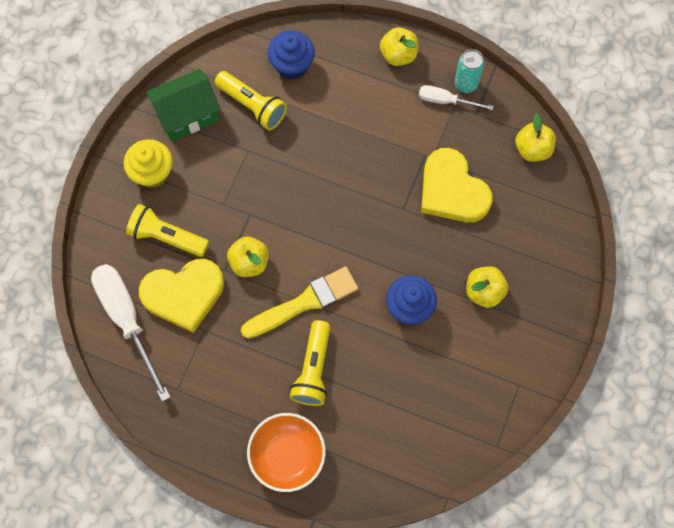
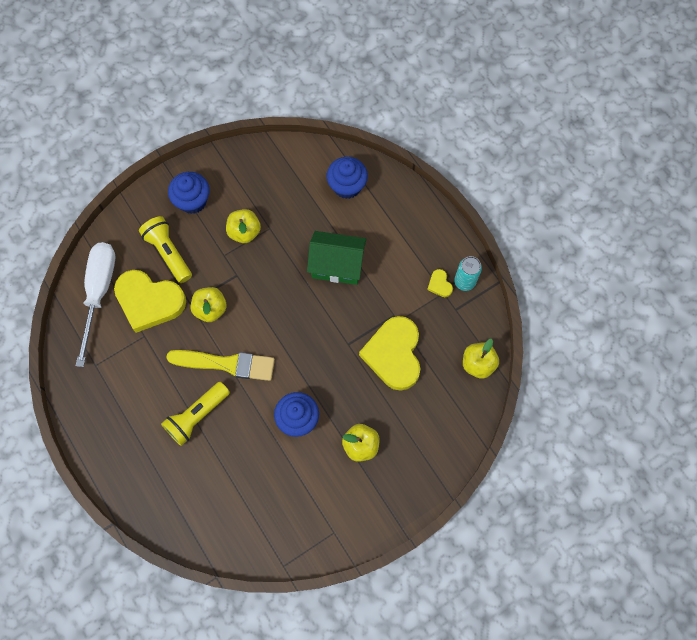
camera: 35 degrees right, 0 degrees up
yellow cupcake [124,139,173,188] -> blue cupcake [168,172,210,214]
green house [146,69,221,141] -> green house moved to [307,231,366,285]
yellow flashlight [214,71,287,130] -> none
orange bowl [247,413,326,492] -> none
yellow apple [380,27,419,66] -> yellow apple moved to [226,209,261,243]
white screwdriver [419,85,494,110] -> yellow heart [427,269,453,297]

